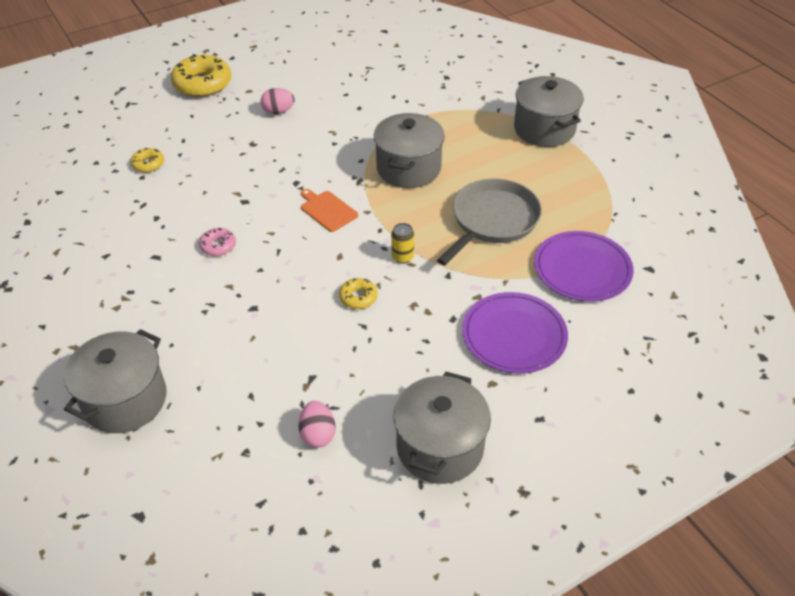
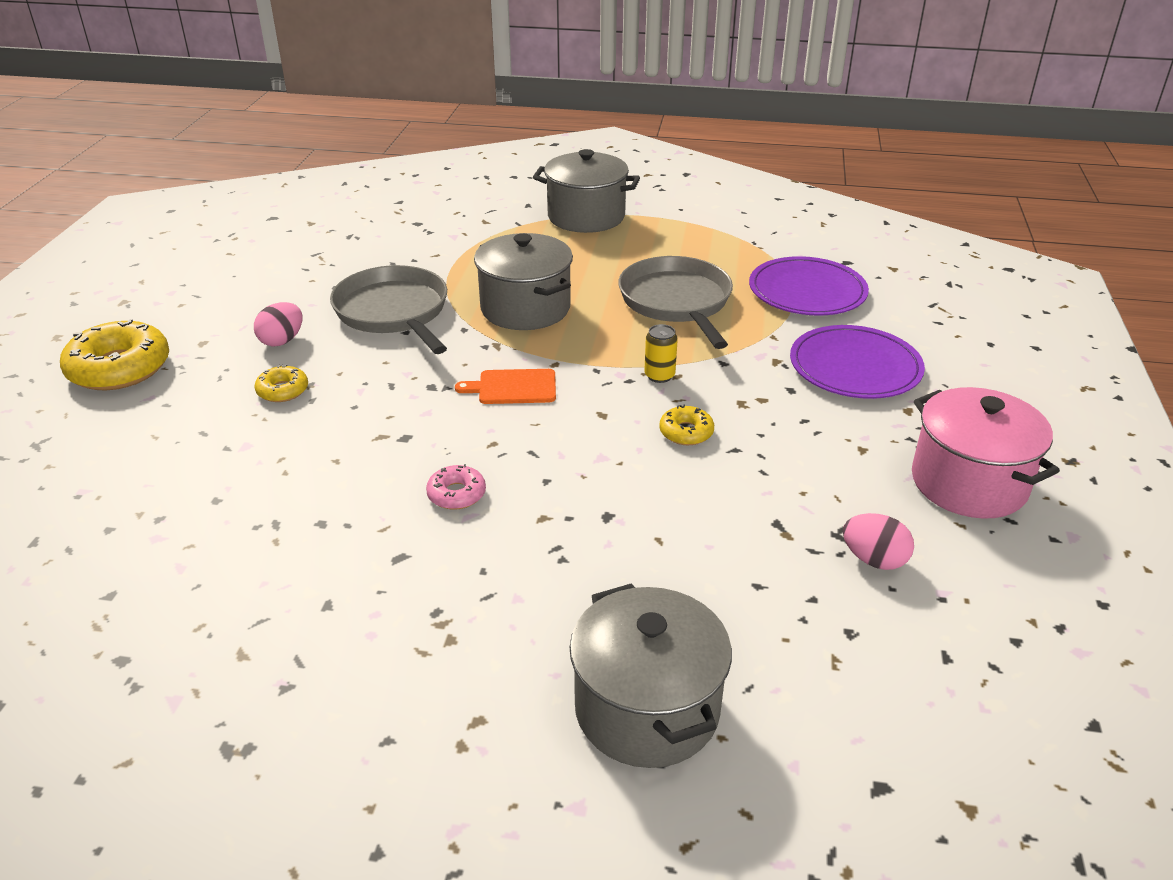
camera: 50 degrees left, 10 degrees down
yellow donut [130,148,164,173] -> yellow donut moved to [254,365,308,402]
grey pot [393,372,491,484] -> pink pot [912,387,1060,519]
none -> grey pan [330,265,447,354]

